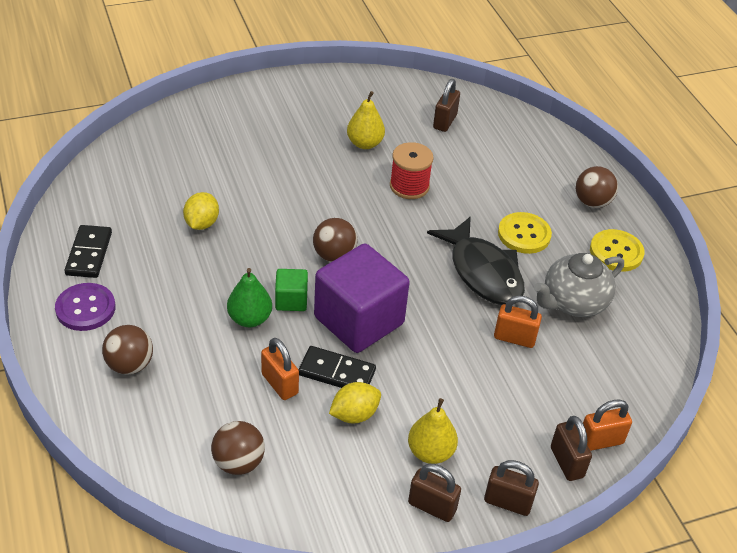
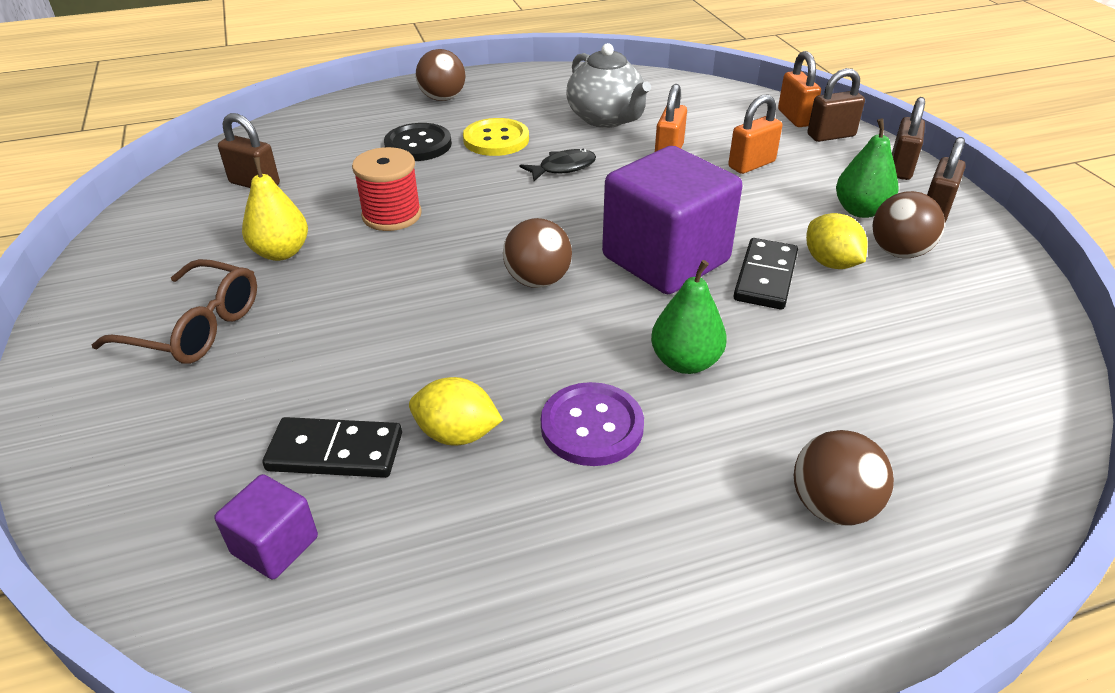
camera: 85 degrees left, 5 degrees down
purple button [55,283,116,331] -> purple button moved to [541,382,644,466]
black domino [64,225,112,278] -> black domino moved to [263,417,402,478]
brown ball [211,421,265,475] -> brown ball moved to [872,191,945,258]
orange padlock [261,338,299,400] -> orange padlock moved to [728,94,782,174]
green cube [275,269,308,311] -> none
yellow pear [408,398,458,464] -> green pear [836,118,899,218]
black fish [427,216,525,305] -> black fish [519,149,596,181], size x0.49
yellow button [590,229,645,272] -> none
none -> brown glasses [92,259,257,364]
none -> purple cube [214,474,318,580]
none -> black button [384,123,452,161]

